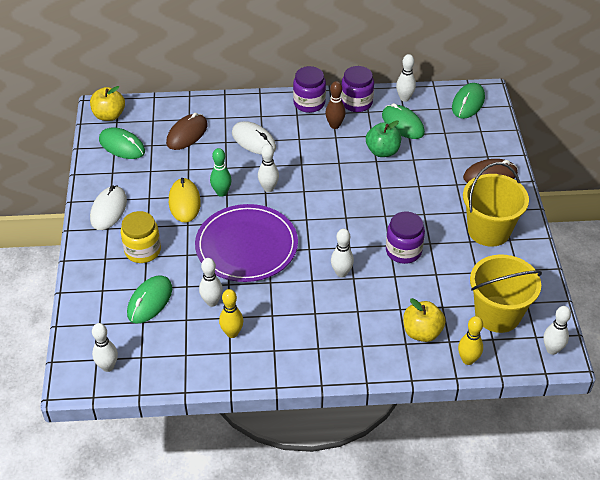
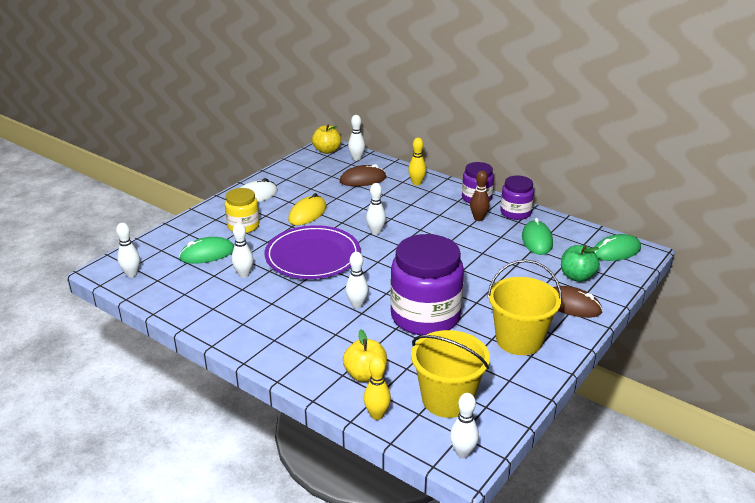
camera: 40 degrees right, 15 degrees down
green mouse [99,127,145,159] -> none
green bowling pin [210,148,232,197] -> none
yellow bowling pin [219,289,243,338] -> yellow bowling pin moved to [408,138,426,186]
white mouse [232,121,276,155] -> none
green apple [366,120,401,157] -> green apple moved to [561,245,600,282]
purple jar [386,212,425,264] -> purple jar [390,234,464,335], size x1.85
white bowling pin [396,54,416,102] -> white bowling pin moved to [348,115,365,161]

